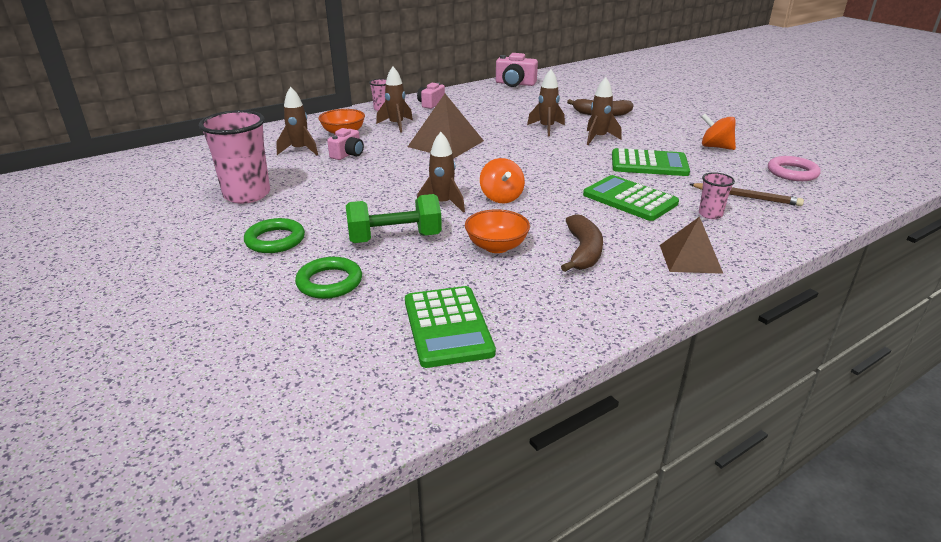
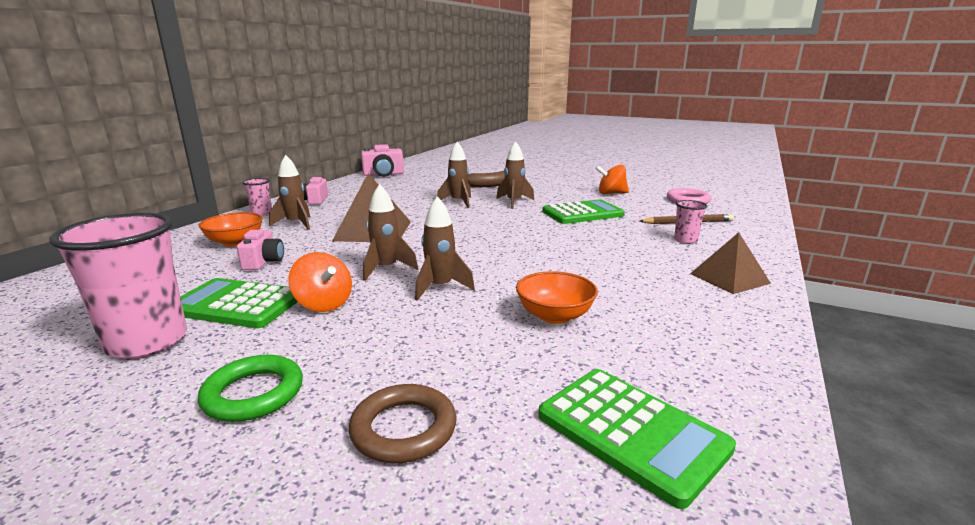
camera: 30 degrees left, 10 degrees down
brown rocket [276,87,318,155] -> brown rocket moved to [363,184,418,281]
green ring [295,257,362,299] -> brown ring [349,384,457,463]
green dumbbell [346,194,442,243] -> none
orange spinning top [480,158,525,203] -> orange spinning top moved to [288,252,352,312]
brown banana [561,214,603,272] -> none
green calculator [583,175,679,221] -> green calculator moved to [180,278,298,328]

